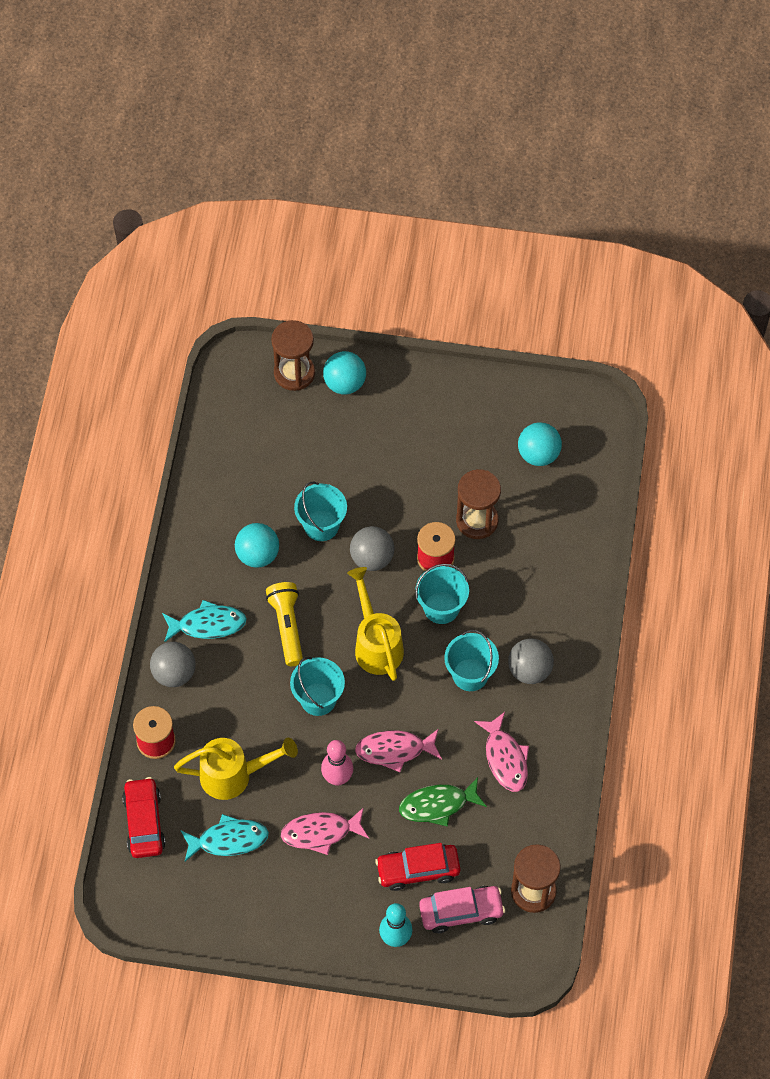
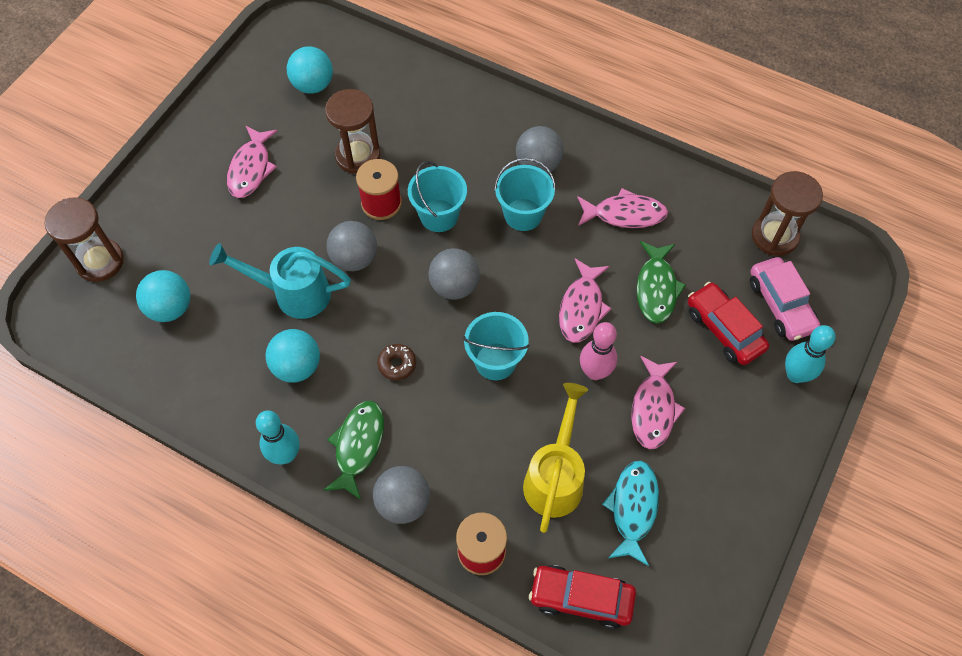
camera: 70 degrees left, 0 degrees up
turquoise fish [162,600,246,643] -> green fish [323,401,384,500]
yellow flashlight [266,582,303,666] -> brown donut [377,344,416,380]
turquoise bucket [294,482,347,541] -> turquoise watering can [209,243,351,319]
turquoise ball [323,351,366,395] -> turquoise ball moved to [136,270,190,322]
yellow watering can [347,567,404,681] -> grey ball [428,248,480,300]
red car [375,843,460,891] -> red car turned 135 degrees clockwise [688,282,769,365]
pink car [419,886,505,933] -> pink car turned 150 degrees clockwise [750,257,821,341]
none -> pink fish [227,126,278,198]
none -> turquoise bowling pin [256,410,300,464]

